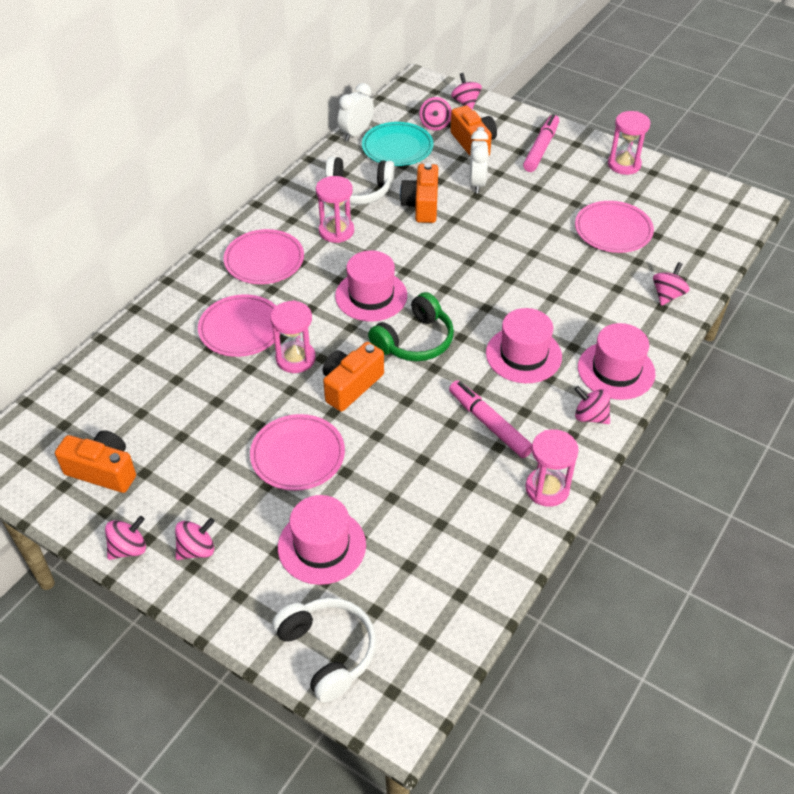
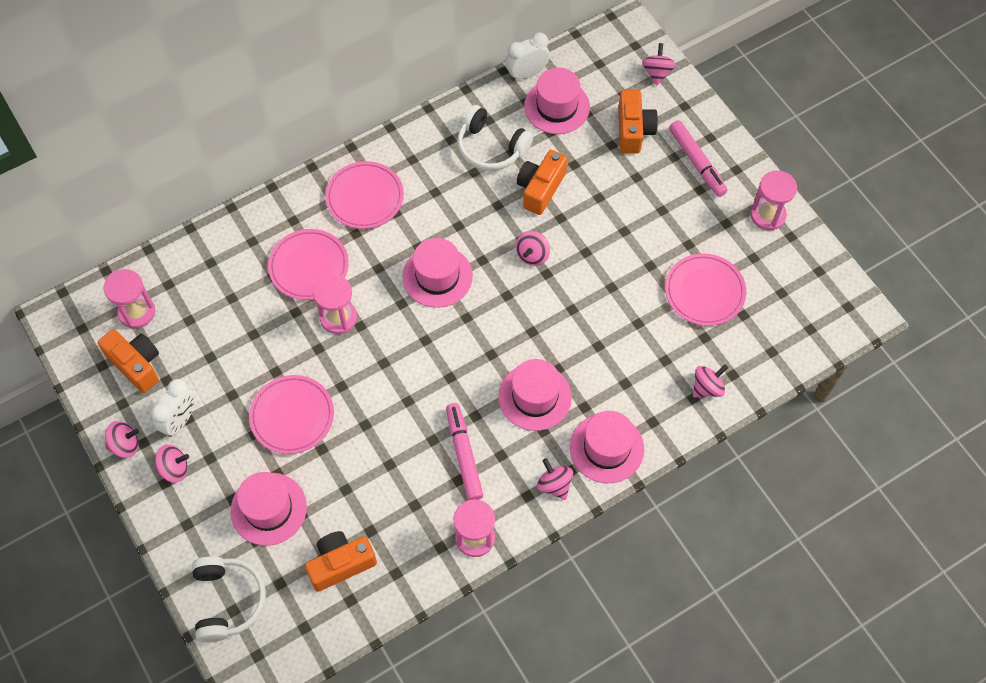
camera: 25 degrees right, 15 degrees up
pink hourglass [316,176,354,243] -> pink hourglass moved to [104,269,155,329]
orange camera [323,342,384,412] -> orange camera moved to [305,531,377,592]
turquoise plate [362,122,434,166] -> pink hat [524,68,590,134]
green headphones [368,292,454,361] -> none
pink spinning top [419,97,452,131] -> pink spinning top moved to [515,231,550,266]
white clock [470,130,489,193] -> white clock moved to [151,379,195,437]
pink marker [523,114,559,172] -> pink marker turned 105 degrees clockwise [669,120,728,197]

